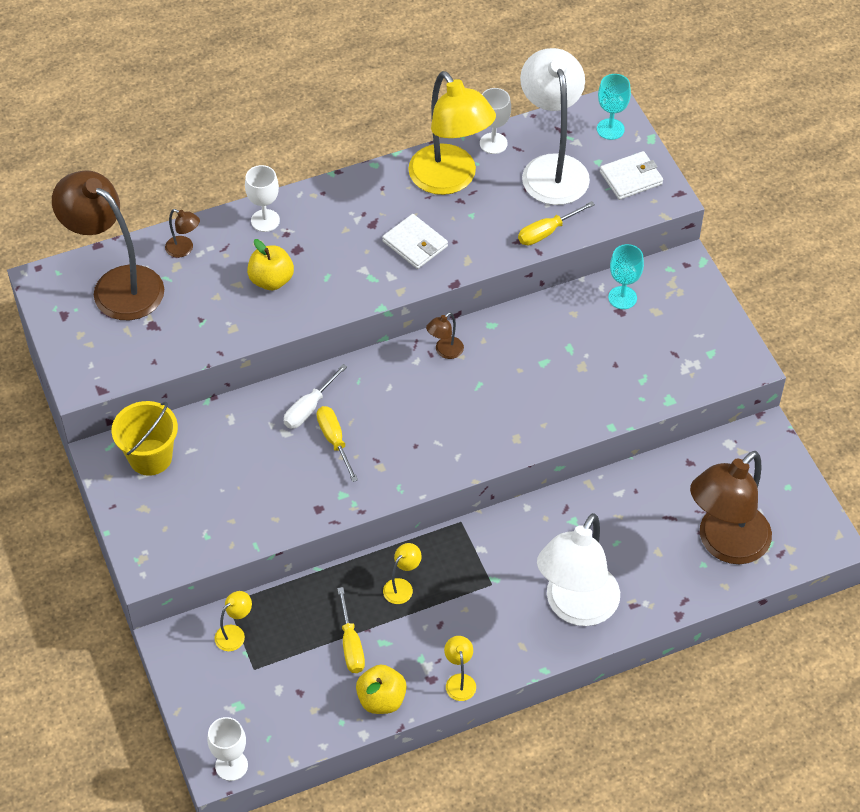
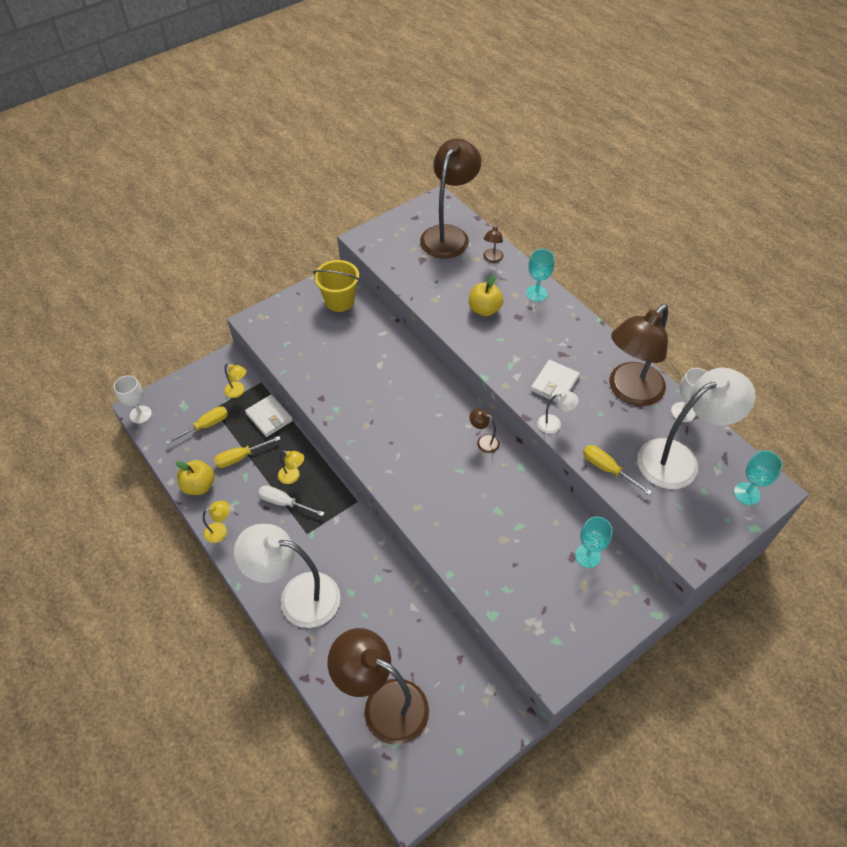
camera: 75 degrees right, 0 degrees up
white goblet [245,165,280,232] -> turquoise goblet [526,249,555,302]
white screwdriver [284,364,347,429] -> white screwdriver moved to [258,485,325,516]
yellow screwdriver [317,406,358,482] -> yellow screwdriver moved to [166,406,228,445]
yellow lamp [408,71,496,195] -> brown lamp [609,304,668,406]
white wallet [600,151,663,200] -> white wallet moved to [245,395,293,437]
none -> white lamp [538,391,579,433]

